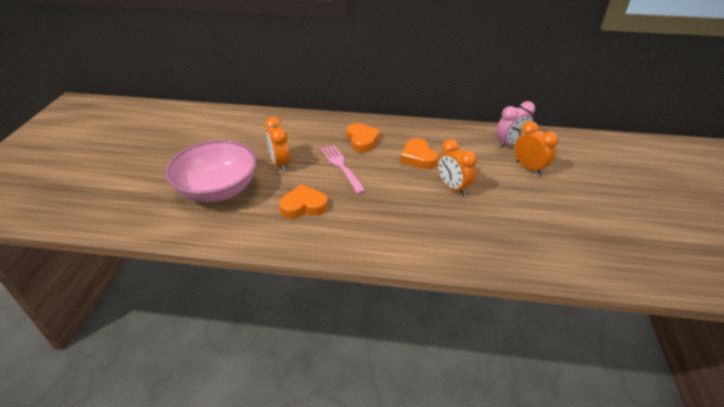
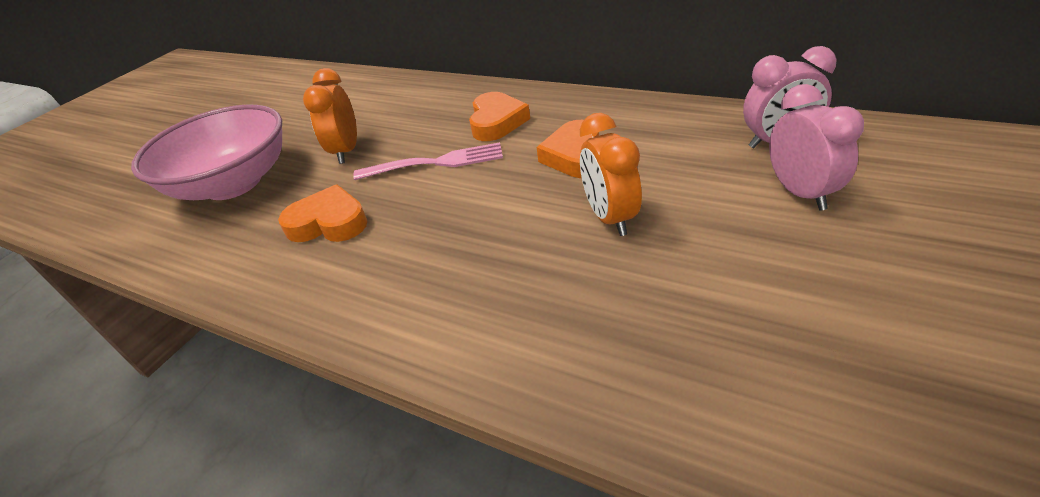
camera: 25 degrees right, 0 degrees up
pink fork [321,145,366,194] -> pink fork turned 90 degrees clockwise [353,142,503,180]
orange clock [515,121,558,175] -> pink clock [769,84,864,210]

